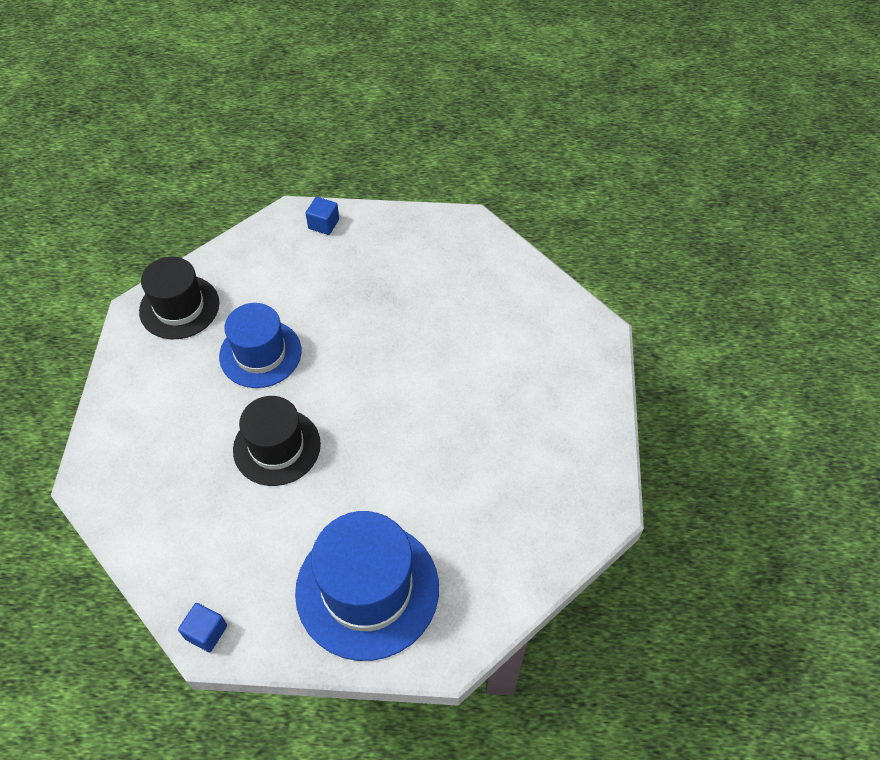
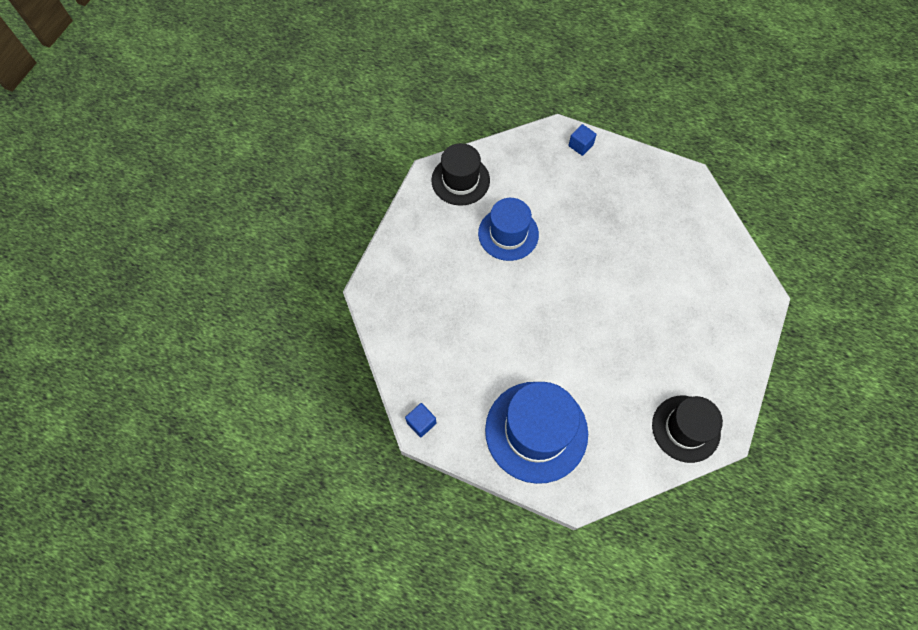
camera: 20 degrees right, 10 degrees up
black hat [233,396,321,486] -> black hat moved to [652,396,723,463]

